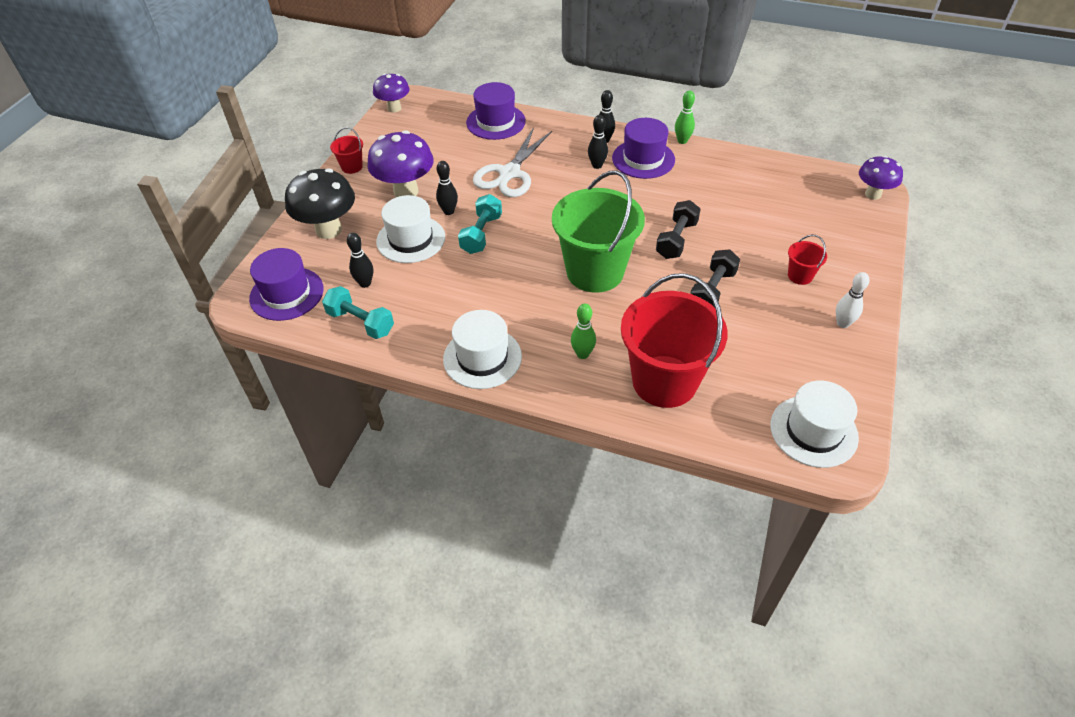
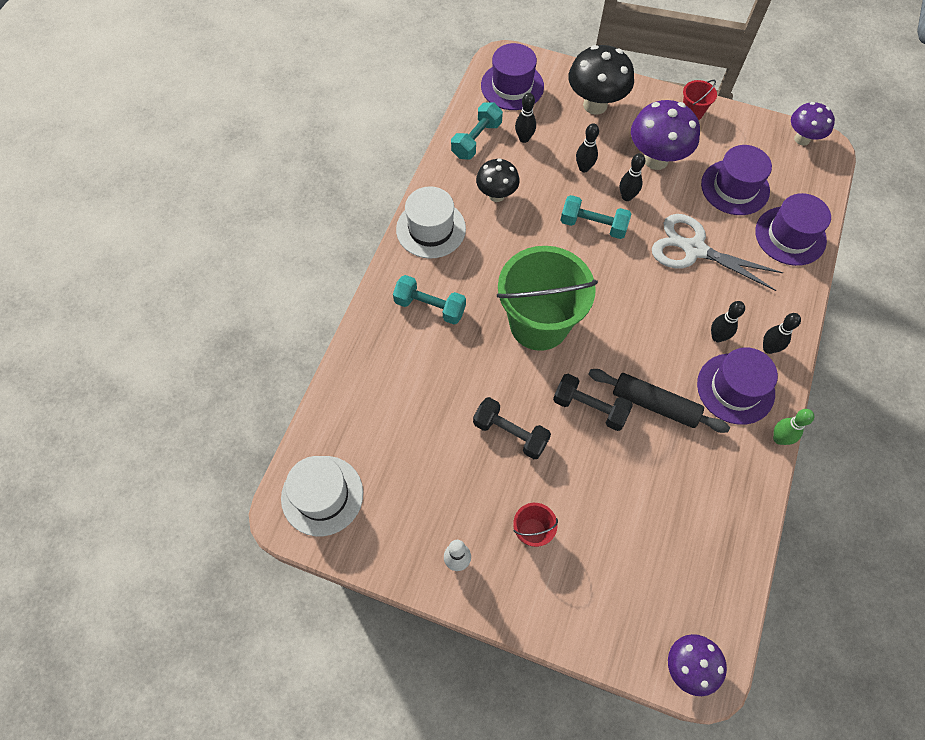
camera: 90 degrees right, 15 degrees up
white hat [376,195,445,263] -> black bowling pin [576,123,599,172]
green bowling pin [571,304,596,359] -> turquoise dumbbell [393,275,466,324]
red bucket [621,273,728,408] -> none
none -> black mushroom [476,158,520,202]
none -> black rolling pin [588,369,730,433]
none -> purple hat [701,145,772,215]

